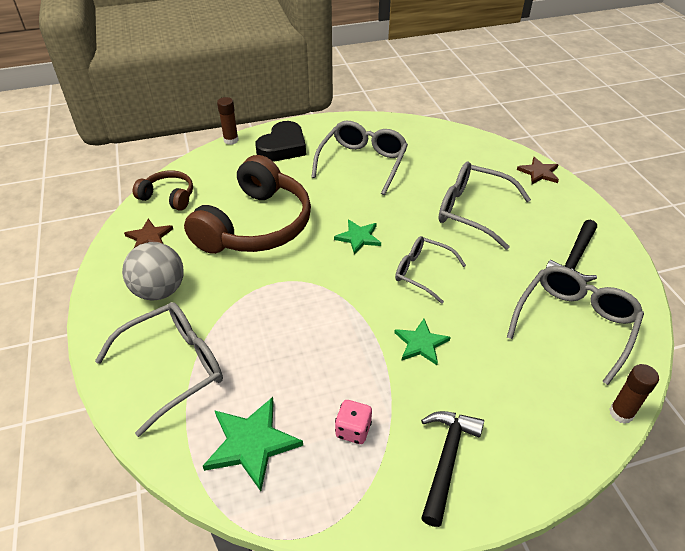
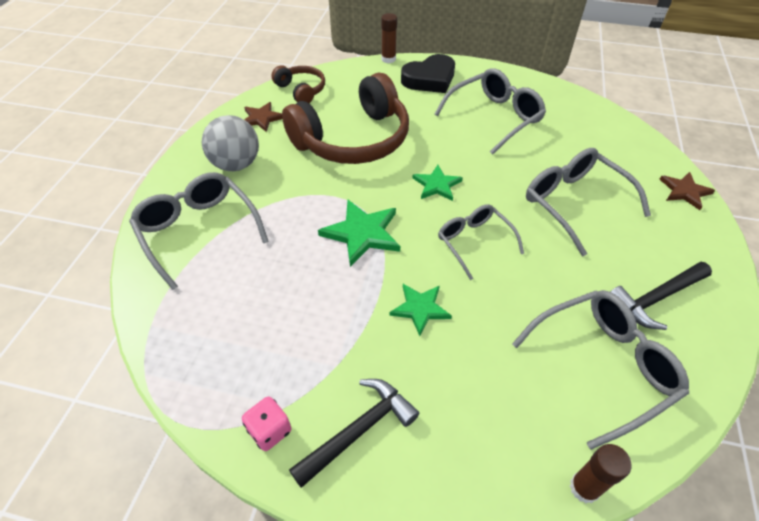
camera: 30 degrees right, 5 degrees up
grey glasses [95,302,223,437] -> grey glasses turned 120 degrees counterclockwise [129,172,269,290]
green star [203,397,303,491] -> green star moved to [318,200,400,267]
pink dice [335,400,372,444] -> pink dice moved to [242,396,291,451]

